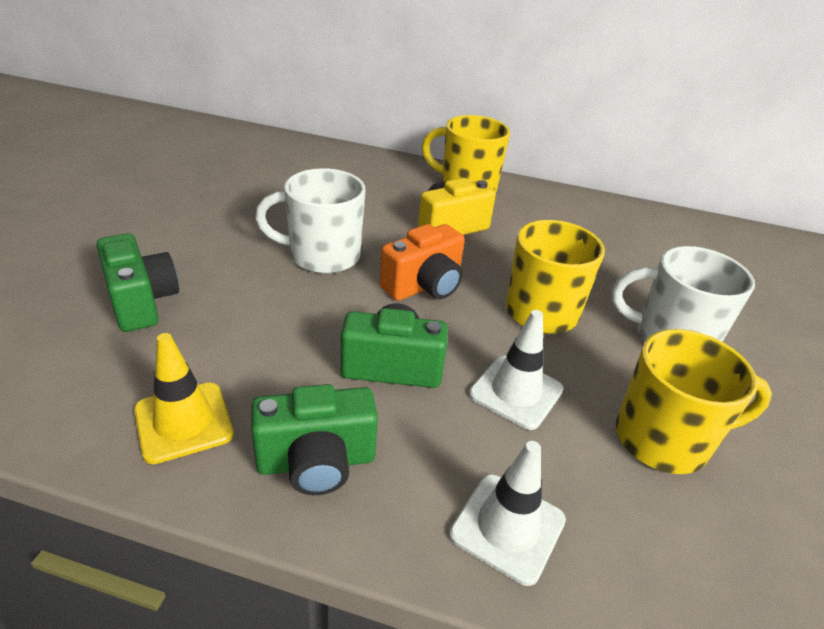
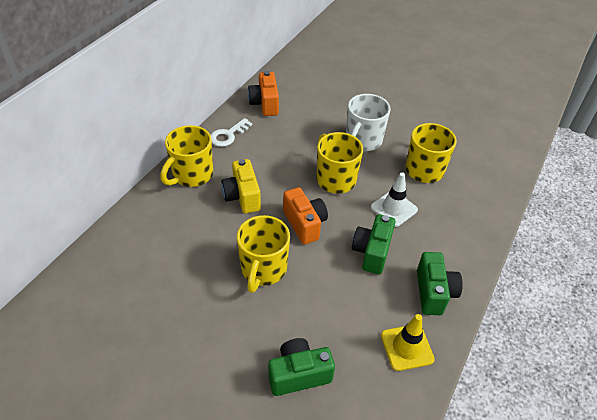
camera: 75 degrees left, 10 degrees up
white mug [255,168,366,274] -> yellow mug [237,215,290,293]
white traffic cone [449,441,566,586] -> none
none -> white key [211,118,252,147]
none -> orange camera [248,71,279,116]

